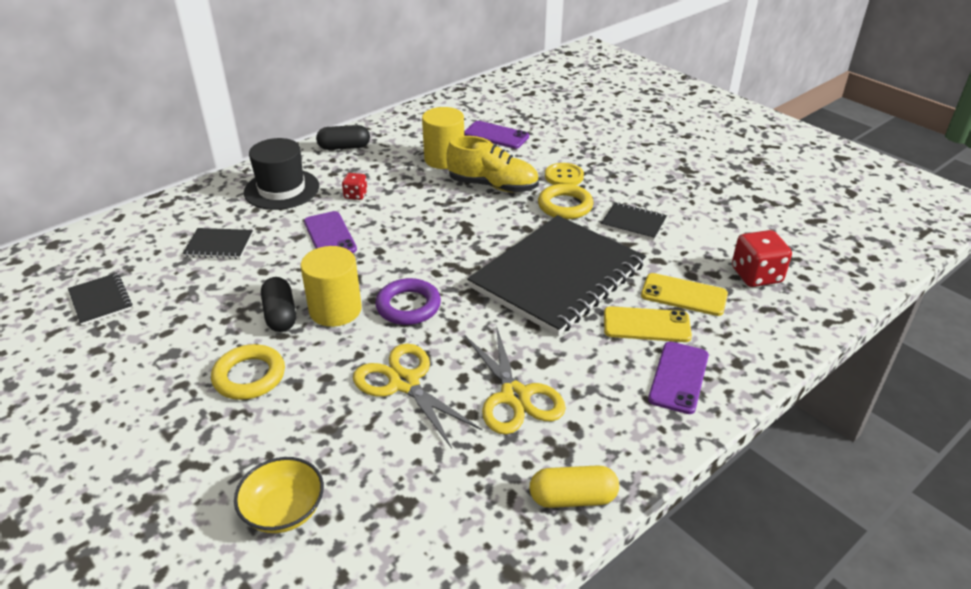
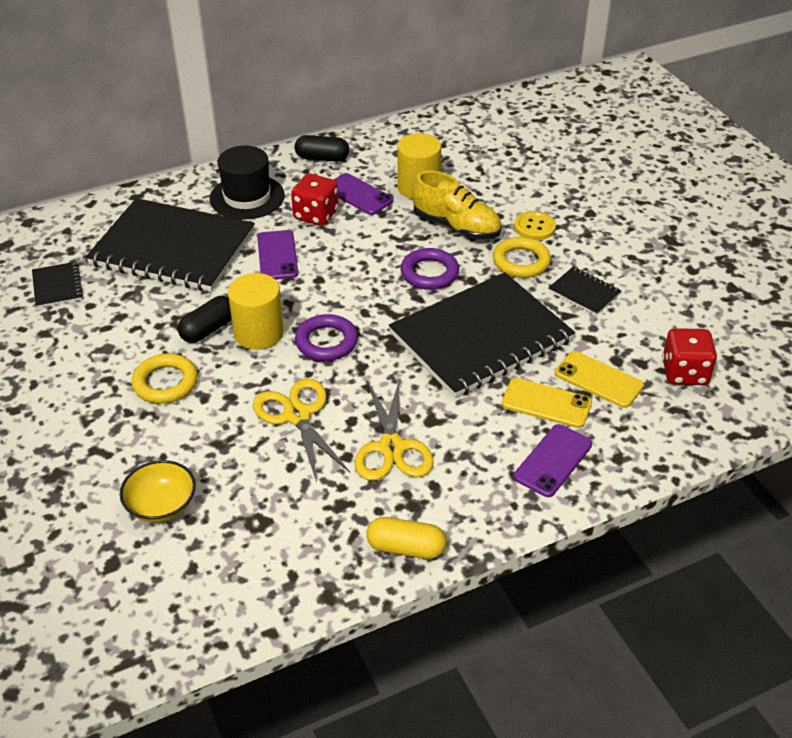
camera: 15 degrees right, 5 degrees up
black notebook [182,228,253,259] -> black notebook [86,198,255,292], size x2.43
black capsule [261,277,296,332] -> black capsule turned 45 degrees clockwise [178,296,232,343]
red dice [342,173,367,200] -> red dice [291,173,339,226], size x1.78
purple phone [464,121,529,149] -> purple phone moved to [334,173,393,215]
none -> purple ring [400,248,459,290]

